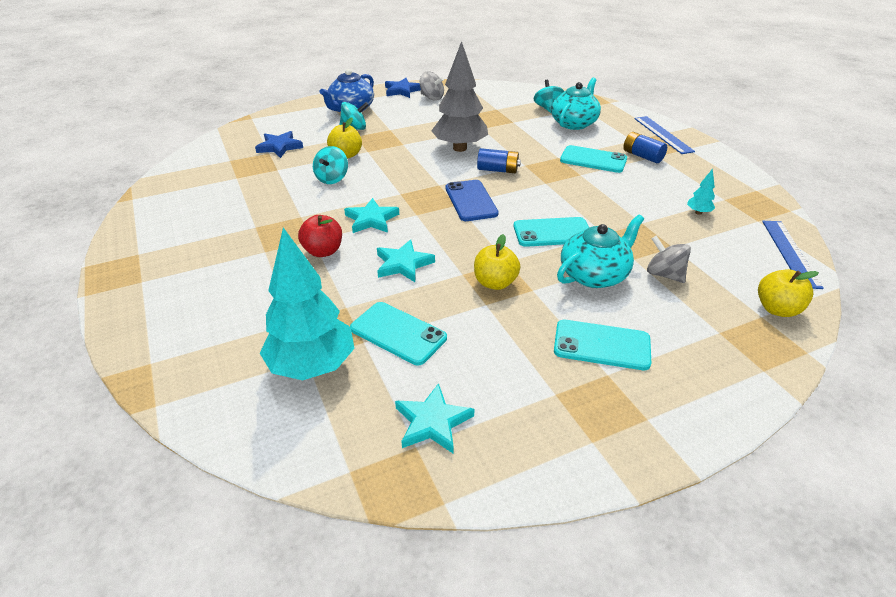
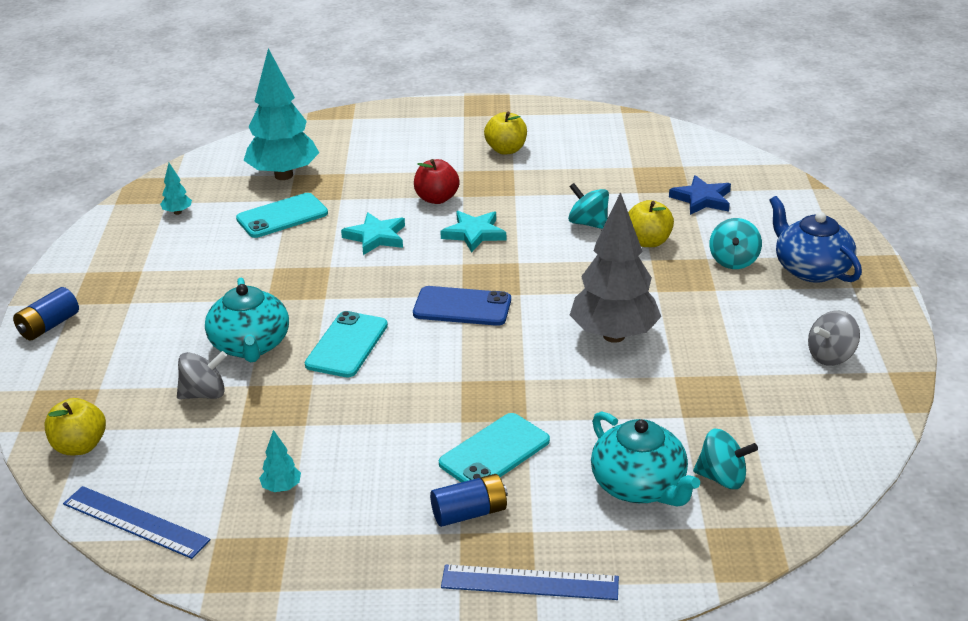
camera: 115 degrees right, 5 degrees down
blue star [385,78,421,98] -> none
turquoise star [395,383,475,453] -> turquoise tree [160,163,192,215]
yellow apple [474,234,520,290] -> yellow apple moved to [484,112,527,155]
blue battery [477,148,521,173] -> blue battery moved to [13,287,79,341]
turquoise phone [554,320,651,370] -> none

